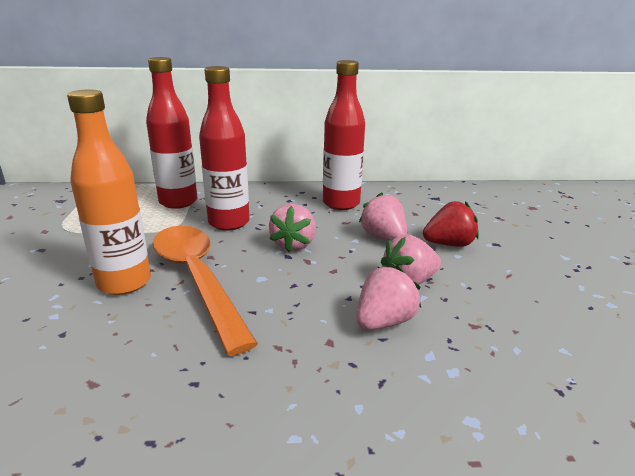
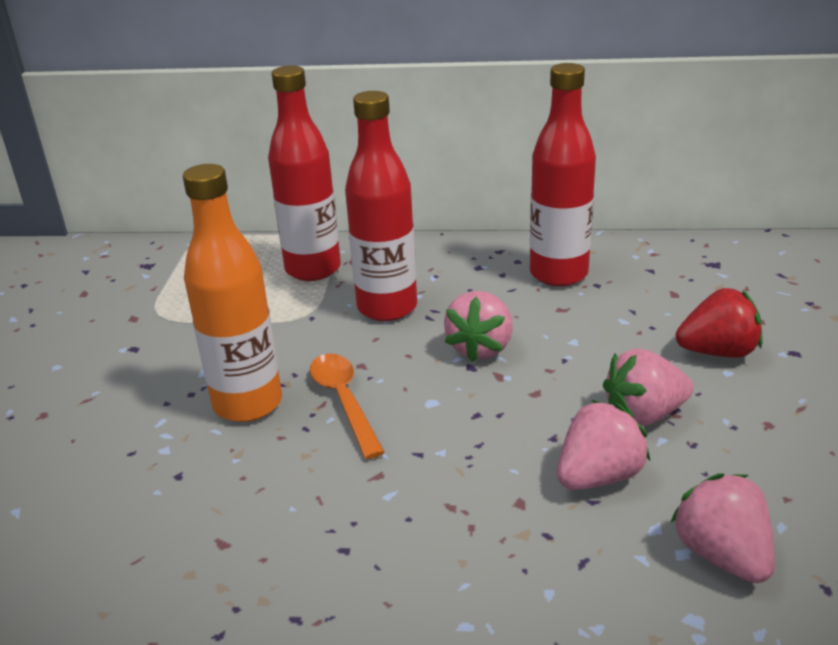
camera: 10 degrees right, 5 degrees up
orange spoon [152,226,258,356] -> orange spoon [310,354,385,459], size x0.55
pink strawberry [359,192,407,241] -> pink strawberry moved to [670,473,775,583]

